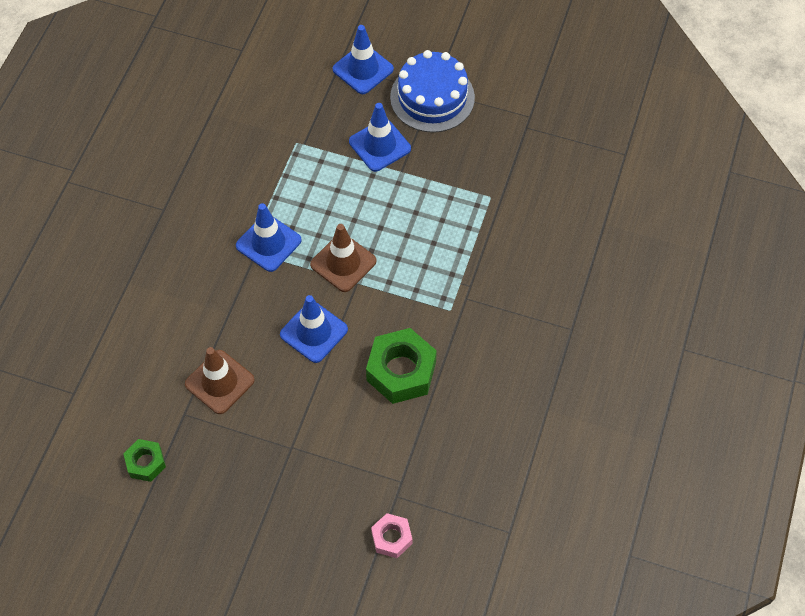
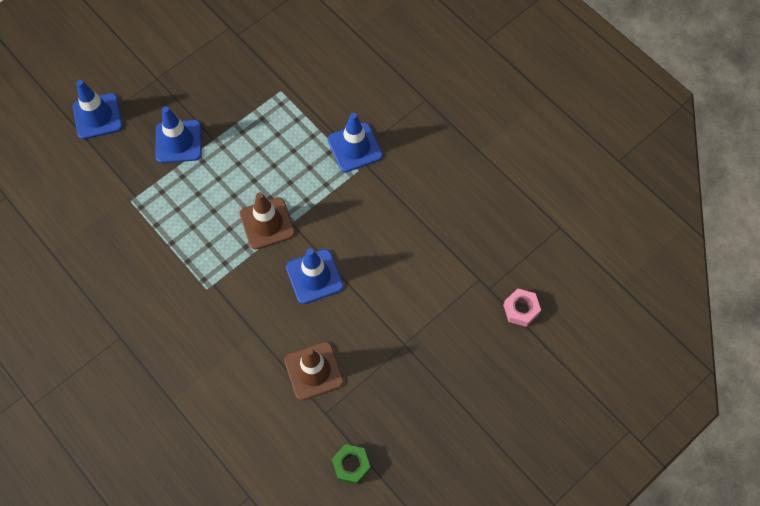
camera: 60 degrees left, 5 degrees up
blue traffic cone [236,203,302,272] -> blue traffic cone moved to [328,113,383,172]
green nut [366,328,437,404] -> none
blue cake [390,50,475,133] -> none

